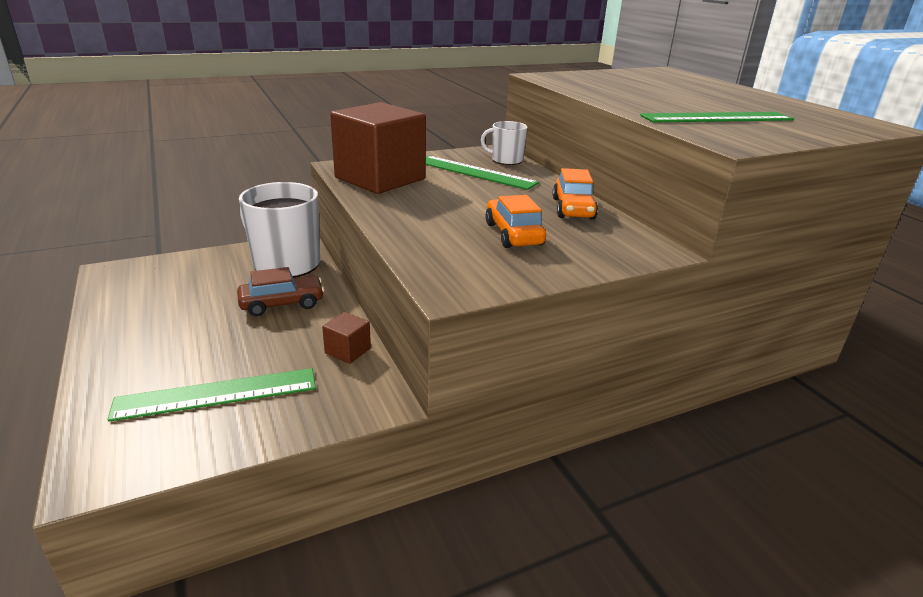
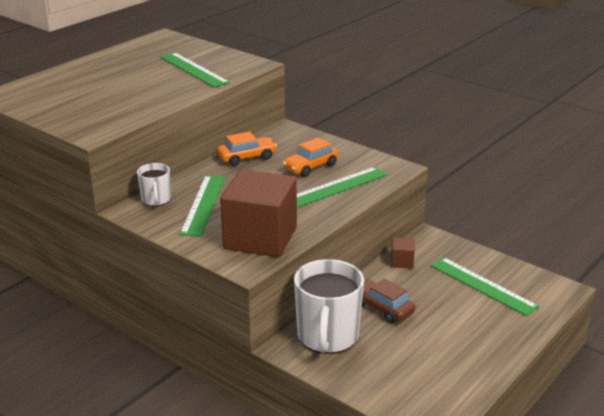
camera: 115 degrees left, 0 degrees up
none -> green ruler [297,167,387,208]

